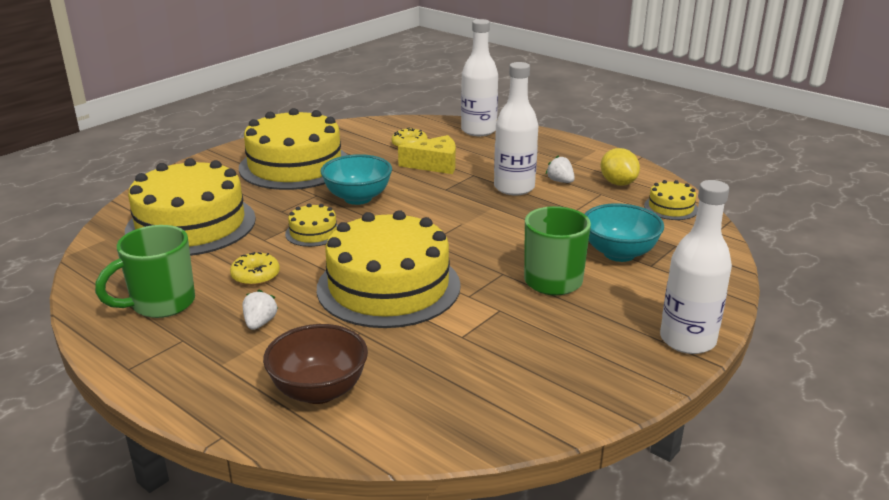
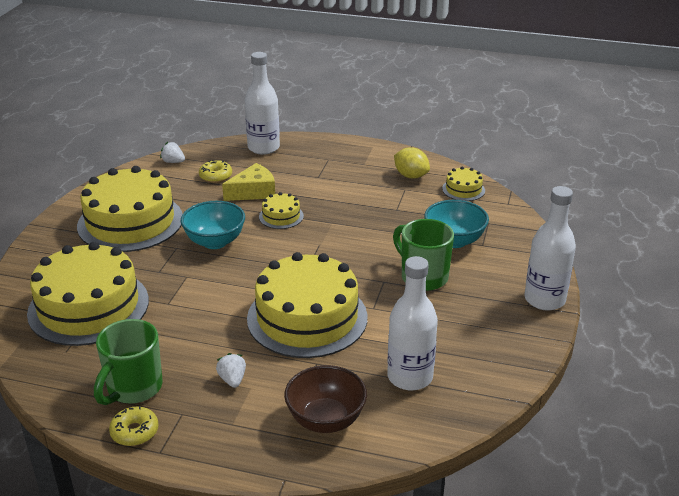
camera: 25 degrees left, 5 degrees up
yellow donut [230,252,280,286] -> yellow donut moved to [109,406,159,446]
yellow cake [285,203,338,247] -> yellow cake moved to [259,192,304,229]
white bottle [494,62,538,195] -> white bottle moved to [387,256,438,390]
white strawberry [546,155,575,183] -> white strawberry moved to [160,142,185,163]

